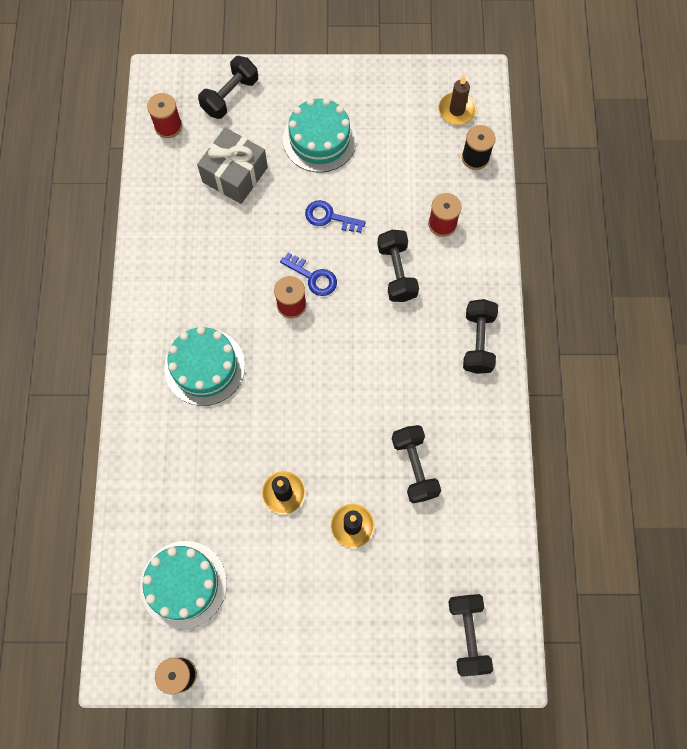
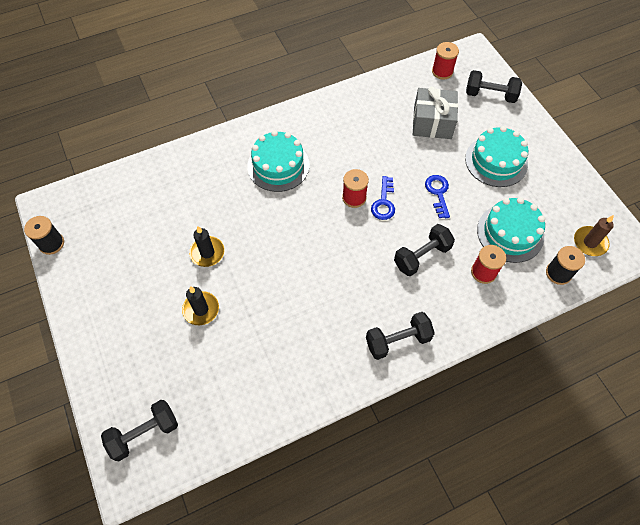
camera: 65 degrees right, 10 degrees down
turquoise cake [140,541,227,629] -> turquoise cake moved to [477,197,545,263]
black dumbbell [392,425,441,503] -> none

